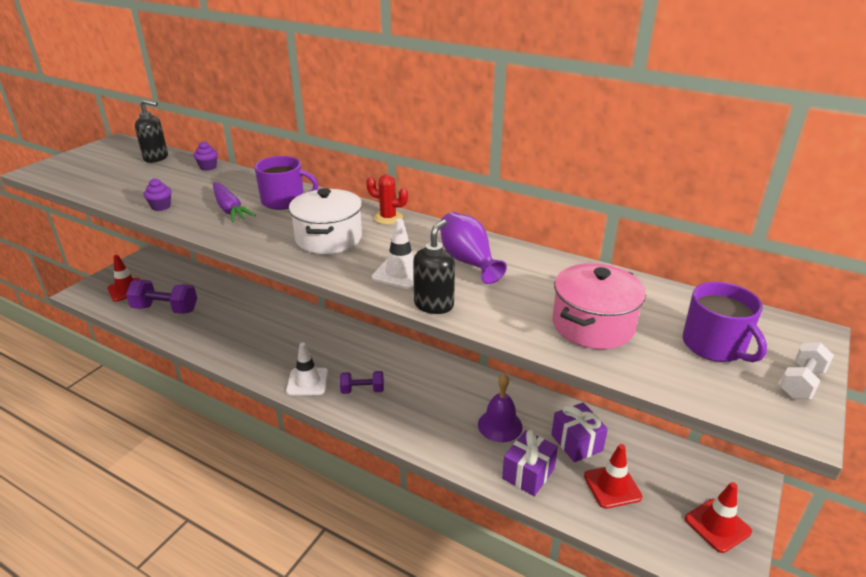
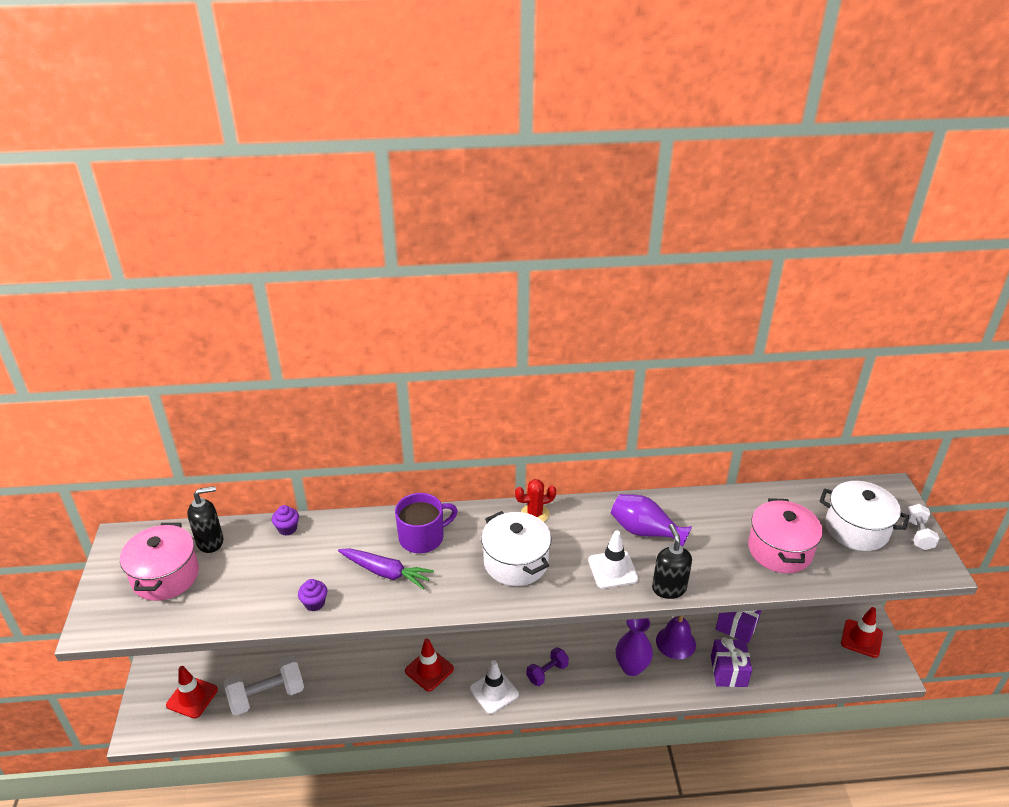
camera: 35 degrees left, 5 degrees up
purple dumbbell [126,280,197,314] -> white dumbbell [224,655,304,715]
red traffic cone [584,444,642,509] -> red traffic cone moved to [405,639,454,692]
purple mug [683,282,767,362] -> white pot [819,481,909,551]
none -> pink pot [120,523,199,601]
none -> purple vase [616,618,653,676]

